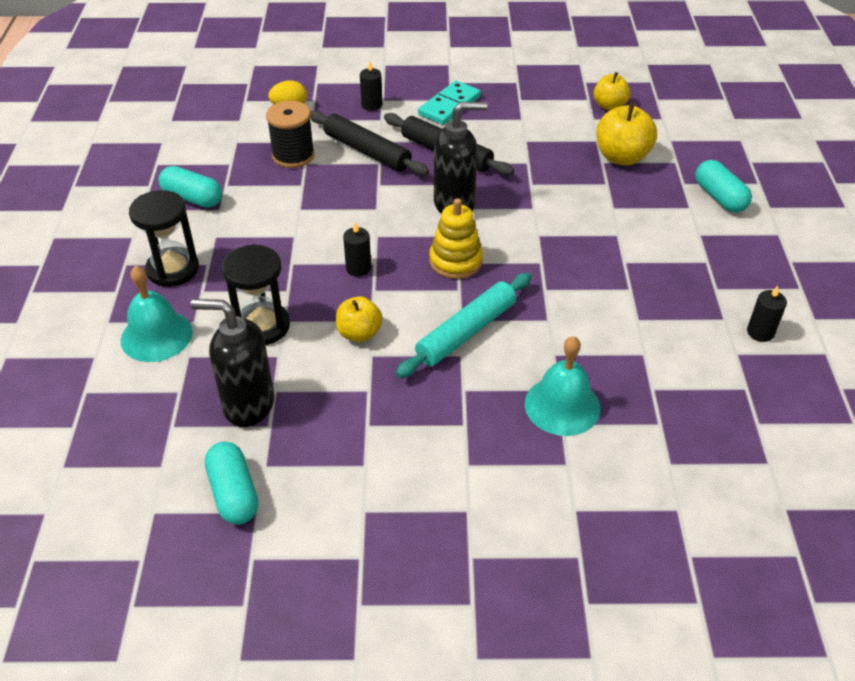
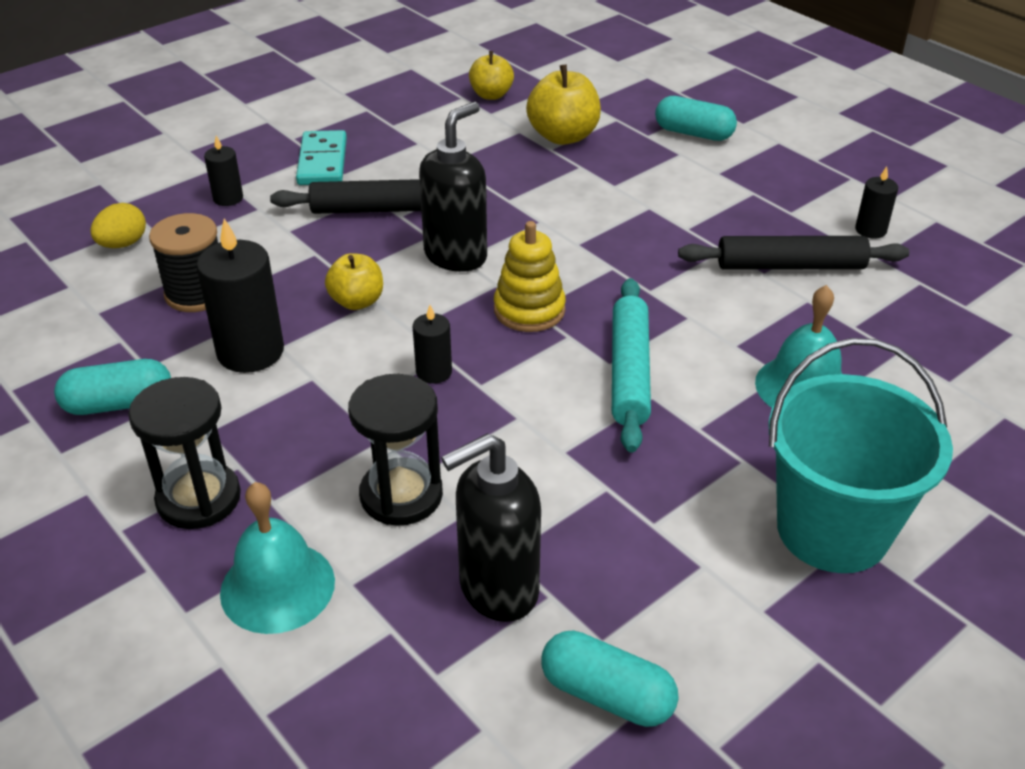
camera: 40 degrees left, 5 degrees down
black rolling pin [310,110,429,176] -> black rolling pin moved to [678,236,909,270]
yellow apple [336,296,383,342] -> yellow apple moved to [325,253,383,310]
none -> black candle [196,219,284,373]
none -> turquoise bucket [768,338,953,573]

